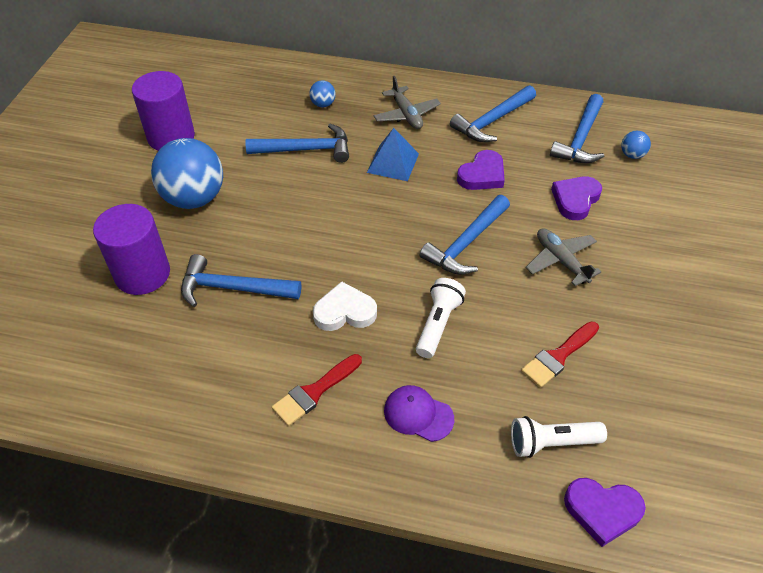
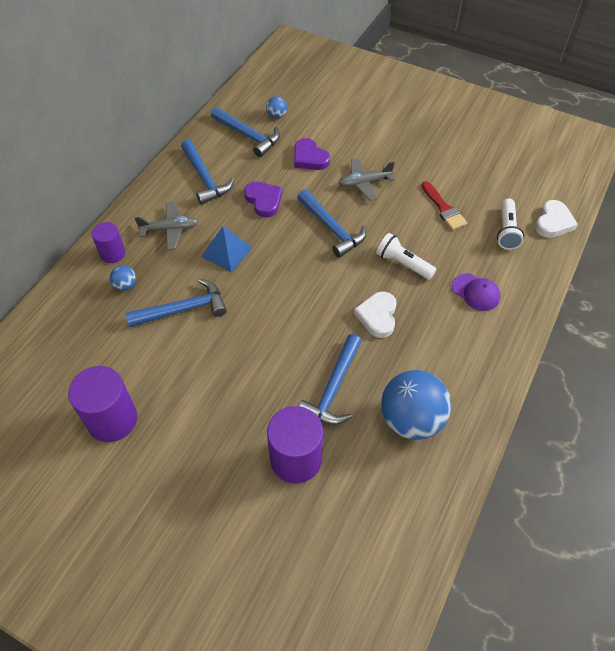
camera: 75 degrees left, 5 degrees up
blue ball [151,138,223,209] -> blue ball moved to [381,370,451,440]
blue hammer [245,124,349,163] -> blue hammer turned 60 degrees clockwise [126,279,227,327]
red brush [272,354,362,426] -> none
purple cap [384,385,454,442] -> purple cap turned 90 degrees counterclockwise [452,273,500,311]
purple heart [564,478,646,547] -> white heart [535,200,578,238]
none -> purple cylinder [91,222,125,263]

